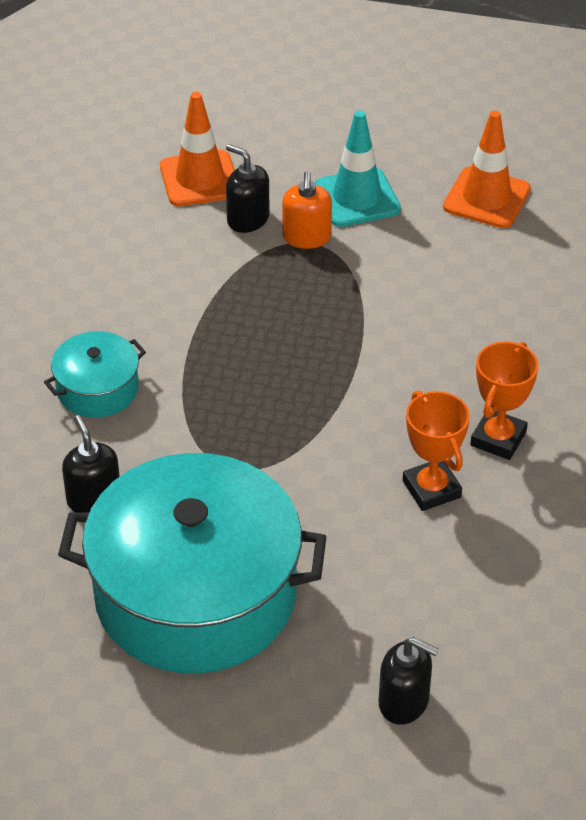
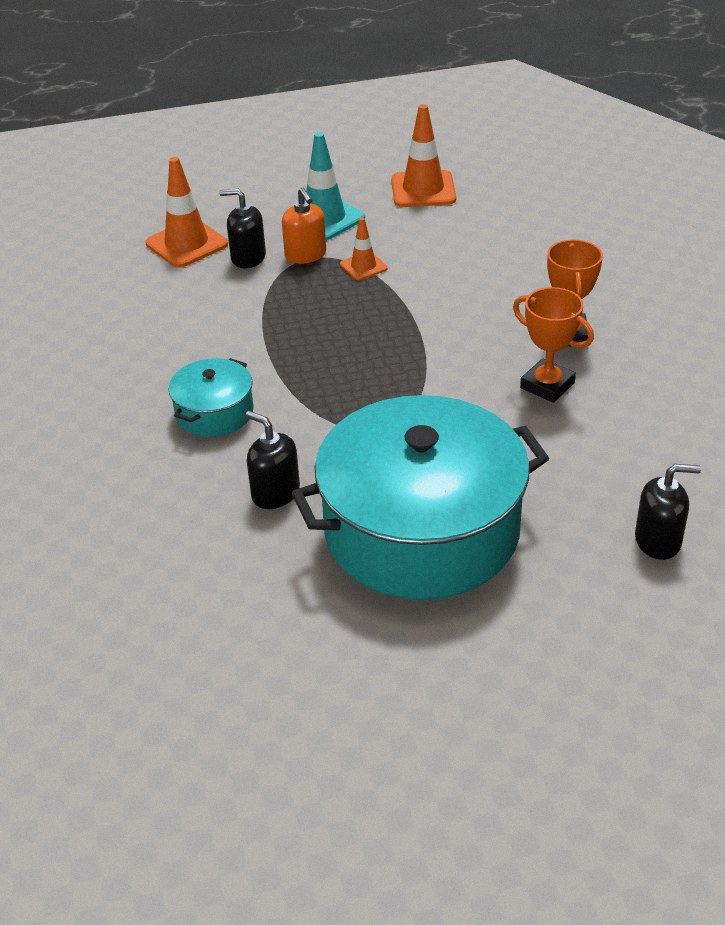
camera: 25 degrees left, 5 degrees down
none -> orange traffic cone [340,217,388,280]

